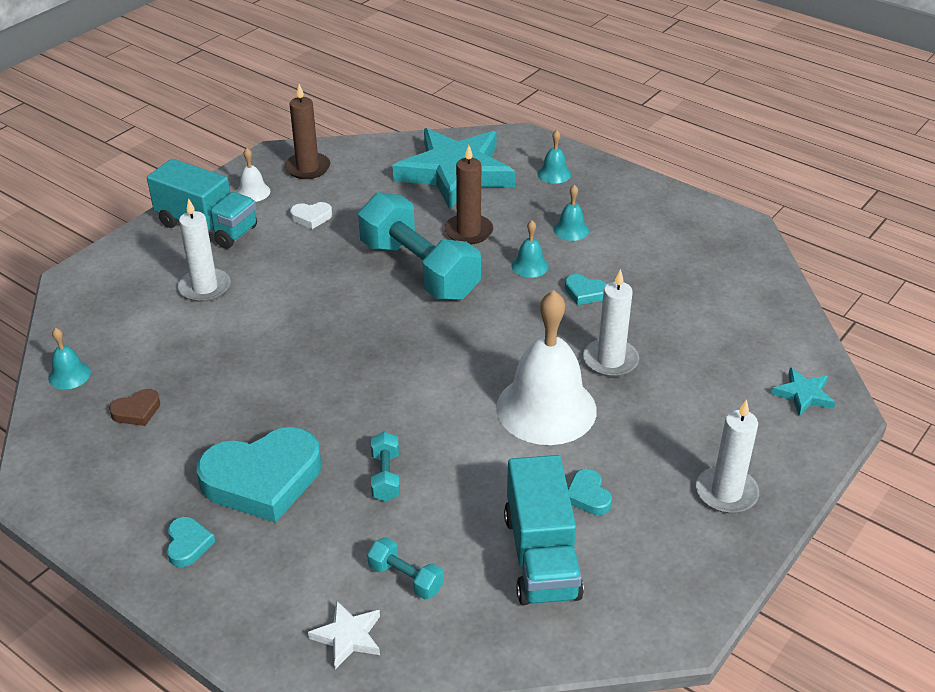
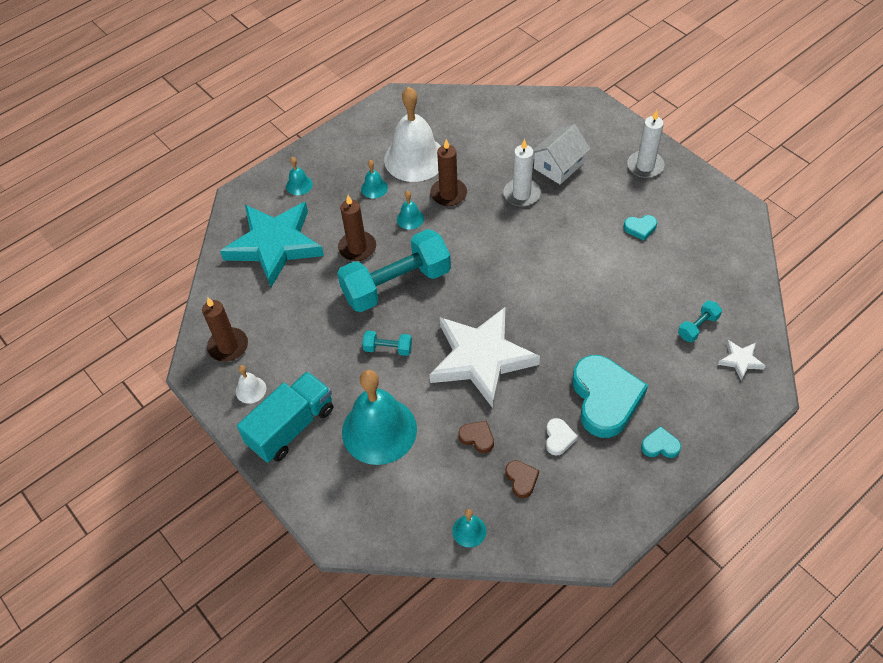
camera: 75 degrees left, 15 degrees up
white candle [178,198,231,302] -> turquoise bell [342,370,417,465]
white heart [290,202,332,229] -> white heart moved to [546,418,578,456]
turquoise dumbbell [371,432,400,501] -> turquoise dumbbell moved to [362,330,412,356]
white bell [496,290,597,445] -> white bell moved to [384,87,441,182]
turquoise truck [504,455,584,605] -> none
turquoise heart [565,274,607,305] -> brown candle [430,139,467,206]
turquoise star [771,368,835,416] -> none
none -> white star [430,306,540,408]
none -> brown heart [458,421,494,453]
none -> white house [533,124,590,184]

